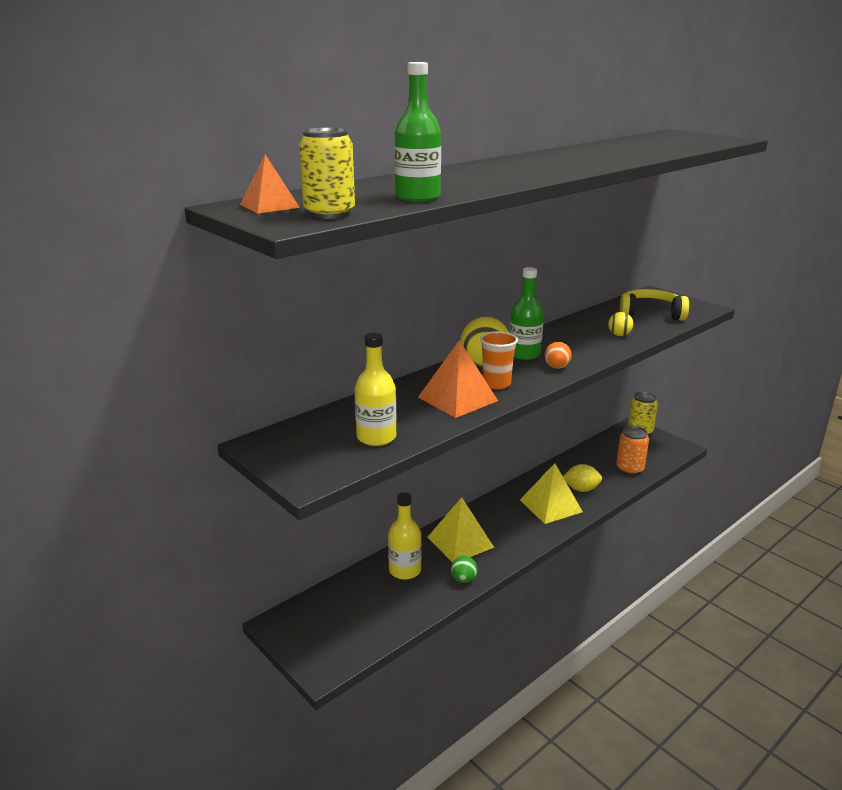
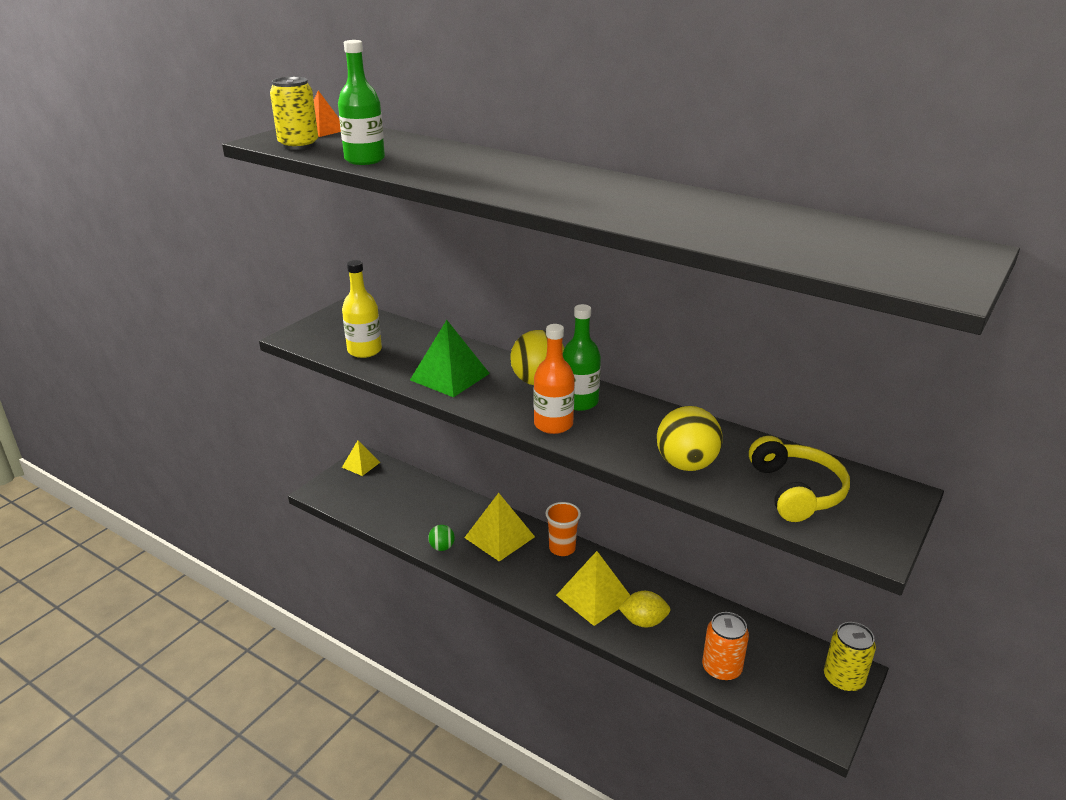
camera: 75 degrees right, 5 degrees up
yellow bottle [388,492,422,580] -> none
orange pyramid [418,340,498,418] -> green pyramid [410,320,490,397]
orange cup [480,331,518,389] -> orange cup moved to [545,502,581,556]
orange ball [545,342,572,369] -> orange bottle [534,324,575,434]
yellow lemon [563,464,602,492] -> yellow lemon turned 75 degrees counterclockwise [618,591,671,628]
yellow ball [608,312,633,336] -> yellow ball [657,406,723,471], size x1.89
none -> yellow pyramid [342,440,380,476]

